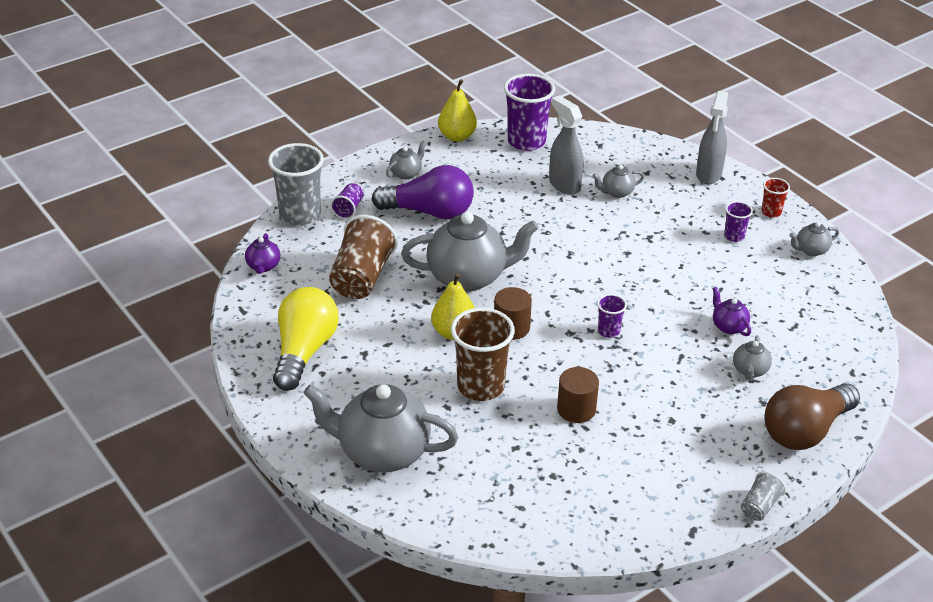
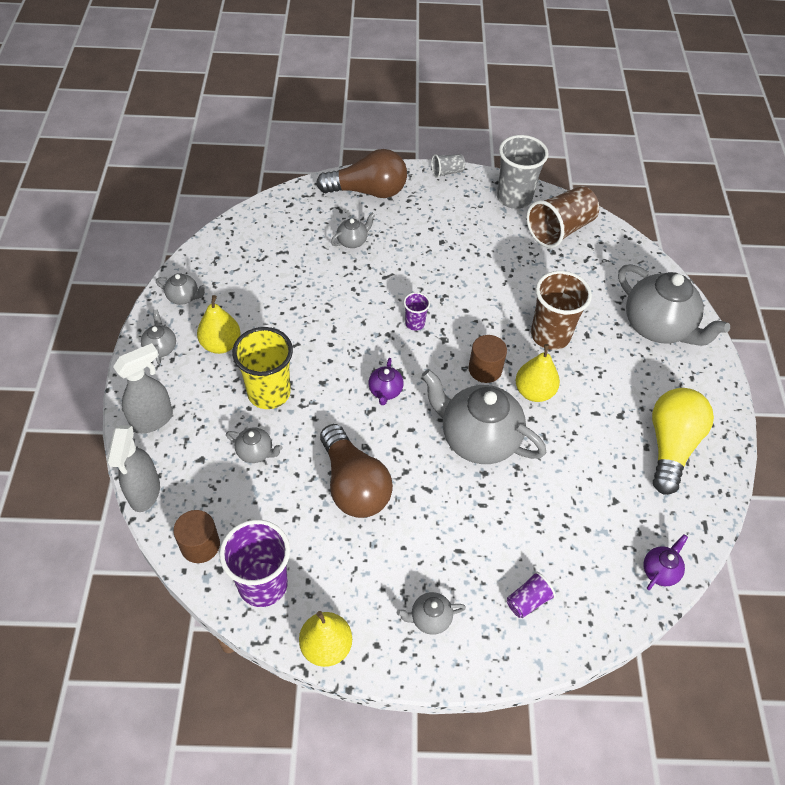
camera: 145 degrees left, 15 degrees up
grey cup [268,143,324,226] -> grey cup moved to [497,135,549,209]
yellow light bulb [273,287,339,391] -> yellow light bulb turned 150 degrees clockwise [652,388,714,495]
brown cup [329,215,398,299] -> brown cup moved to [526,186,599,248]
purple light bulb [372,165,474,219] -> none
grey spray bottle [549,95,584,195] -> grey spray bottle moved to [107,425,160,512]
brown cylinder [557,367,599,423] -> brown cylinder moved to [173,510,220,563]
purple teapot [712,287,751,336] -> purple teapot moved to [368,358,404,405]
purple cup [724,201,753,242] -> yellow pear [197,295,241,354]
red cup [761,178,790,218] -> grey teapot [141,309,176,364]
none -> yellow cup [232,327,293,409]
none -> brown light bulb [320,424,393,518]

